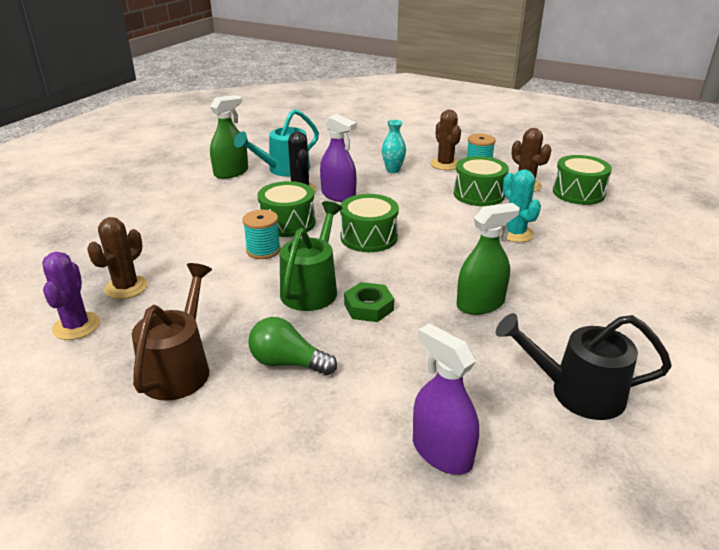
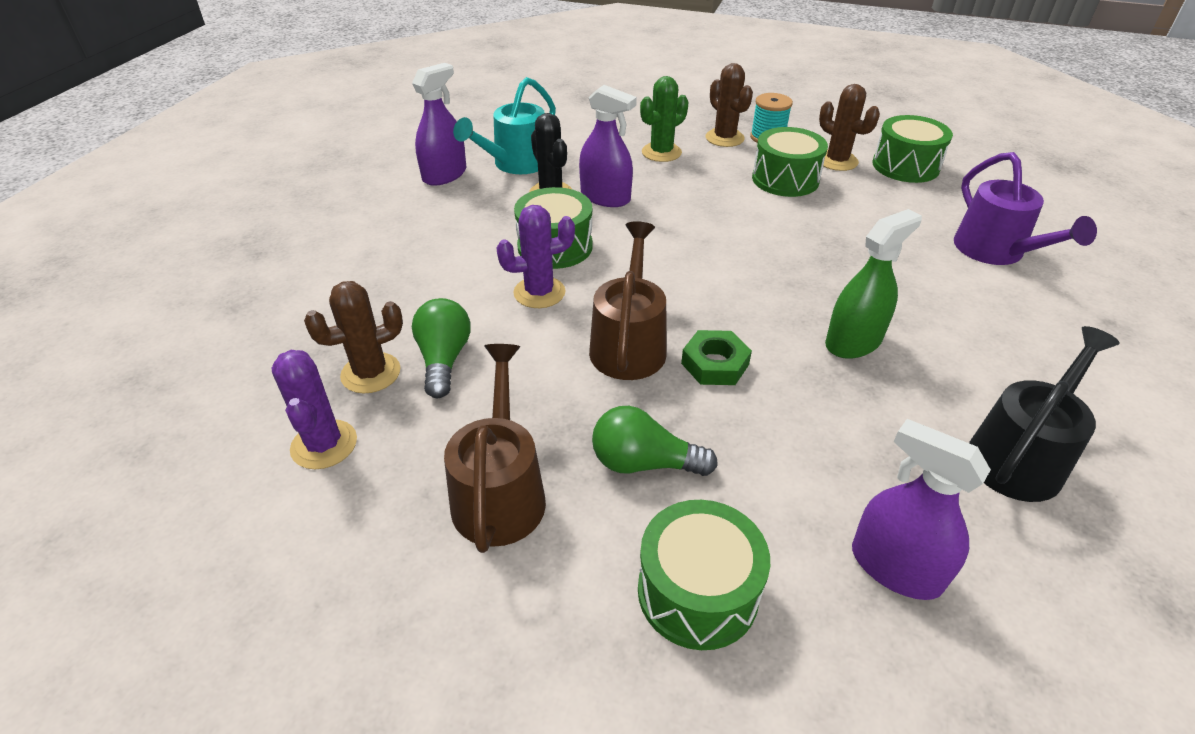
camera: 10 degrees left, 10 degrees up
brown cactus [87,217,148,299] -> brown cactus turned 45 degrees clockwise [304,281,403,394]
green spray bottle [210,95,248,179] -> purple spray bottle [412,63,466,186]
turquoise spool [243,210,281,259] -> purple cactus [496,205,575,308]
green watering can [280,201,343,311] -> brown watering can [589,221,667,380]
green drum [340,194,399,252] -> green drum moved to [638,500,770,650]
turquoise vase [382,120,406,173] -> green cactus [640,76,689,162]
black watering can [496,313,672,420] -> black watering can turned 135 degrees clockwise [969,326,1120,502]
turquoise cactus [500,170,541,242] -> none
none -> green light bulb [412,298,471,398]
none -> purple watering can [954,152,1097,265]

